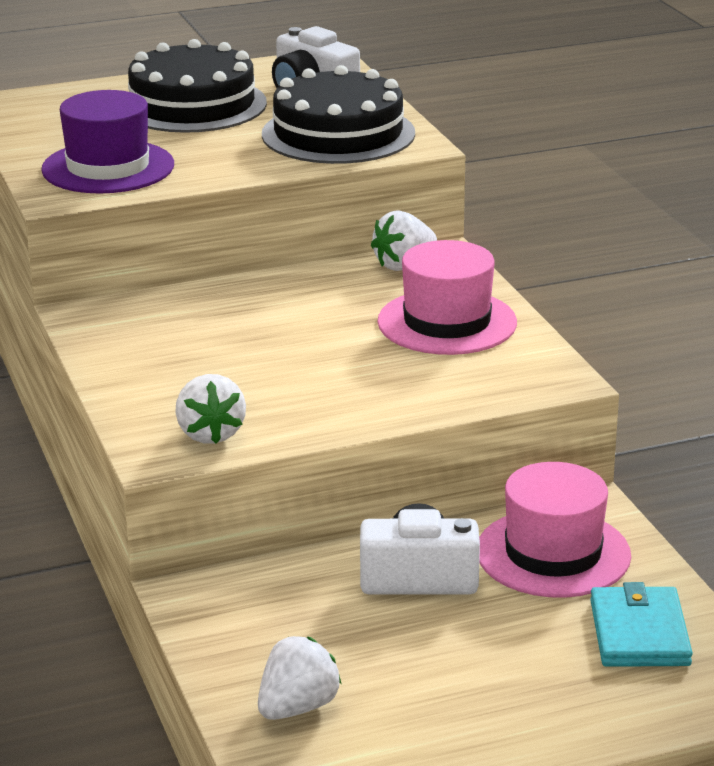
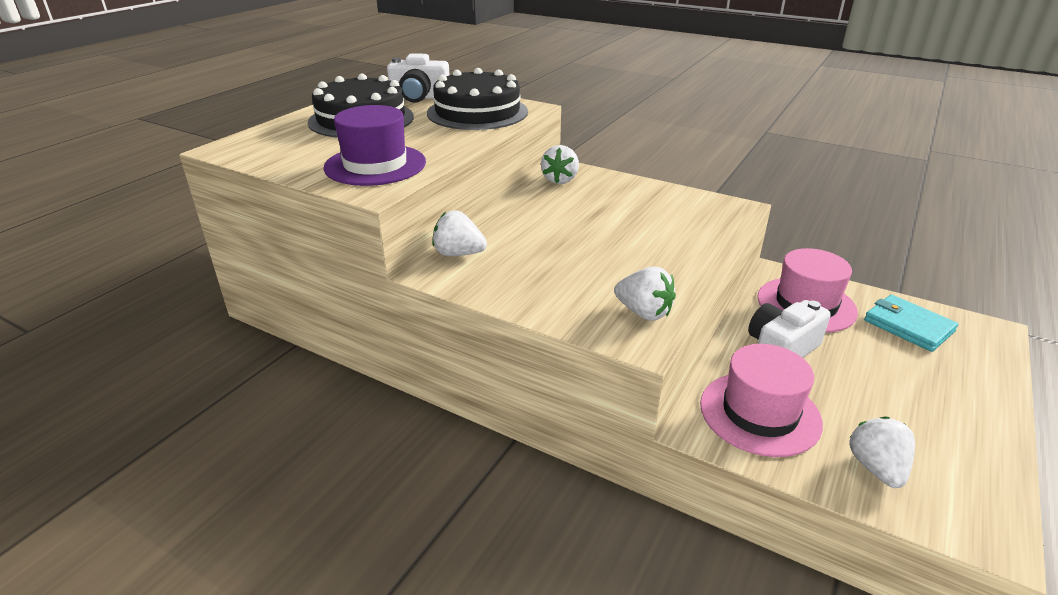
camera: 40 degrees left, 5 degrees up
pink hat [378,240,517,355] -> pink hat moved to [700,344,823,457]
none -> white strawberry [432,211,487,256]

